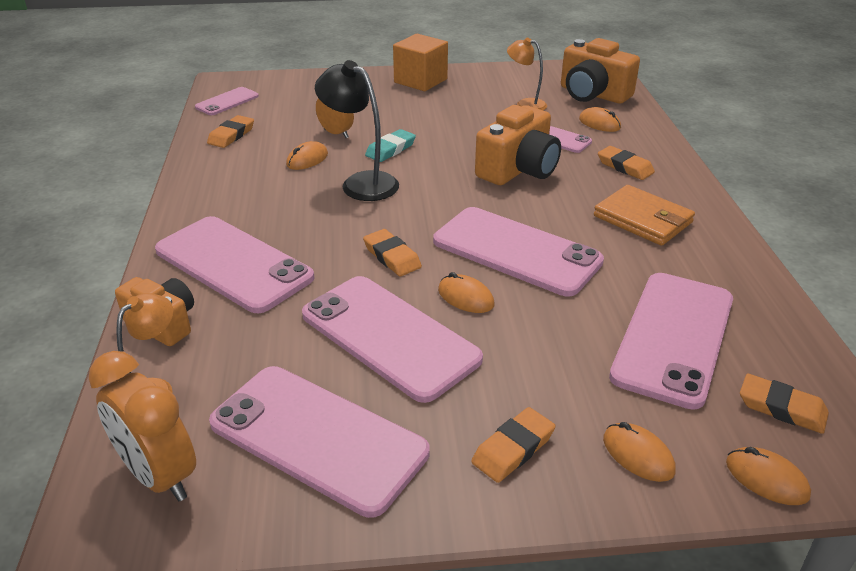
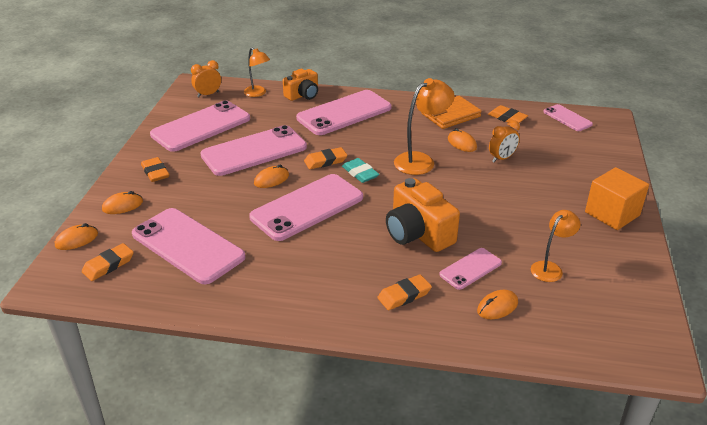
camera: 105 degrees right, 0 degrees up
orange clock [88,351,196,501] -> orange clock [191,60,221,97], size x0.64
black lamp [315,60,399,201] -> orange lamp [394,78,454,175]
turquoise eraser [365,129,416,162] -> turquoise eraser moved to [342,158,379,183]
orange camera [561,38,640,104] -> none
orange wallet [594,185,695,246] -> orange wallet moved to [421,96,482,129]

